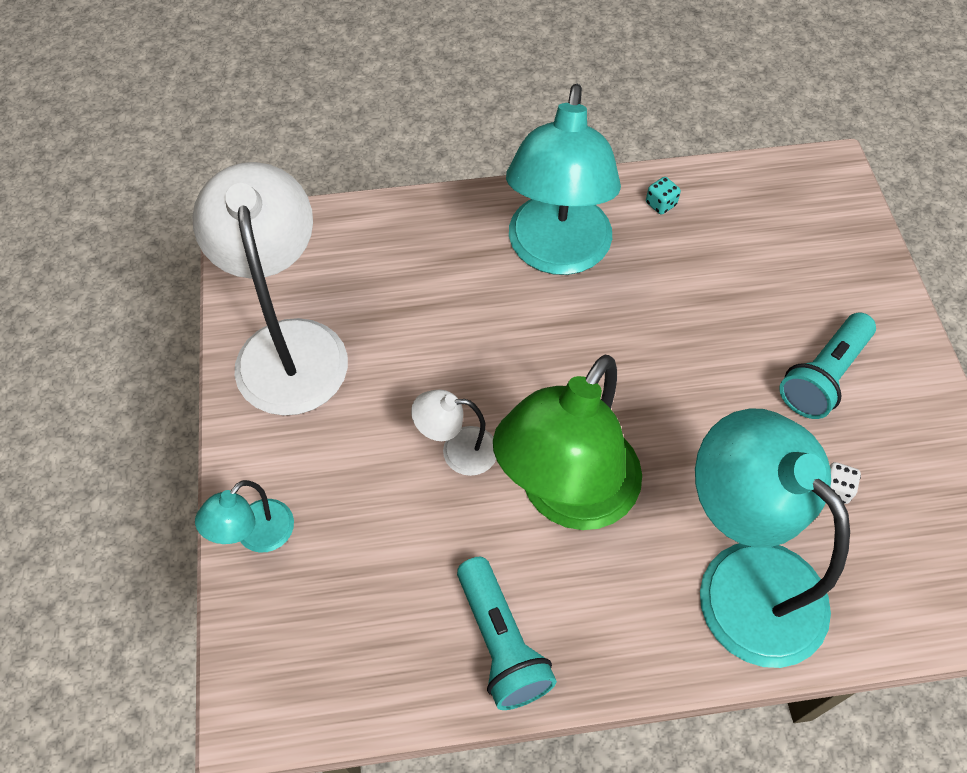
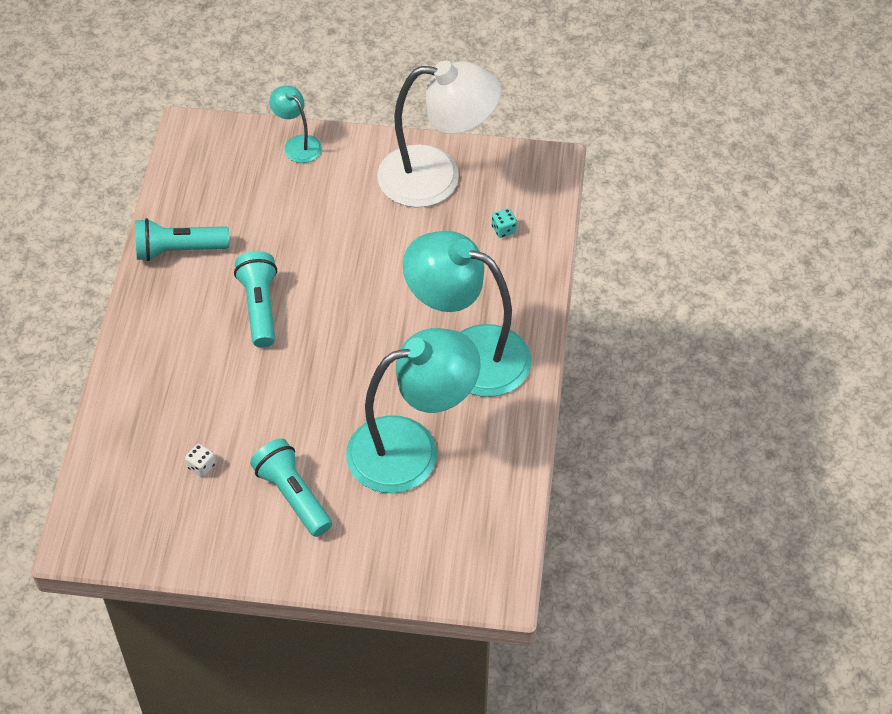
camera: 105 degrees right, 5 degrees down
white lamp [411,389,496,476] -> none
green lamp [493,355,642,530] -> turquoise flashlight [234,251,277,348]
turquoise dice [646,177,681,215] -> turquoise dice moved to [492,208,517,238]
turquoise lamp [695,408,850,668] -> turquoise lamp moved to [346,328,481,493]

